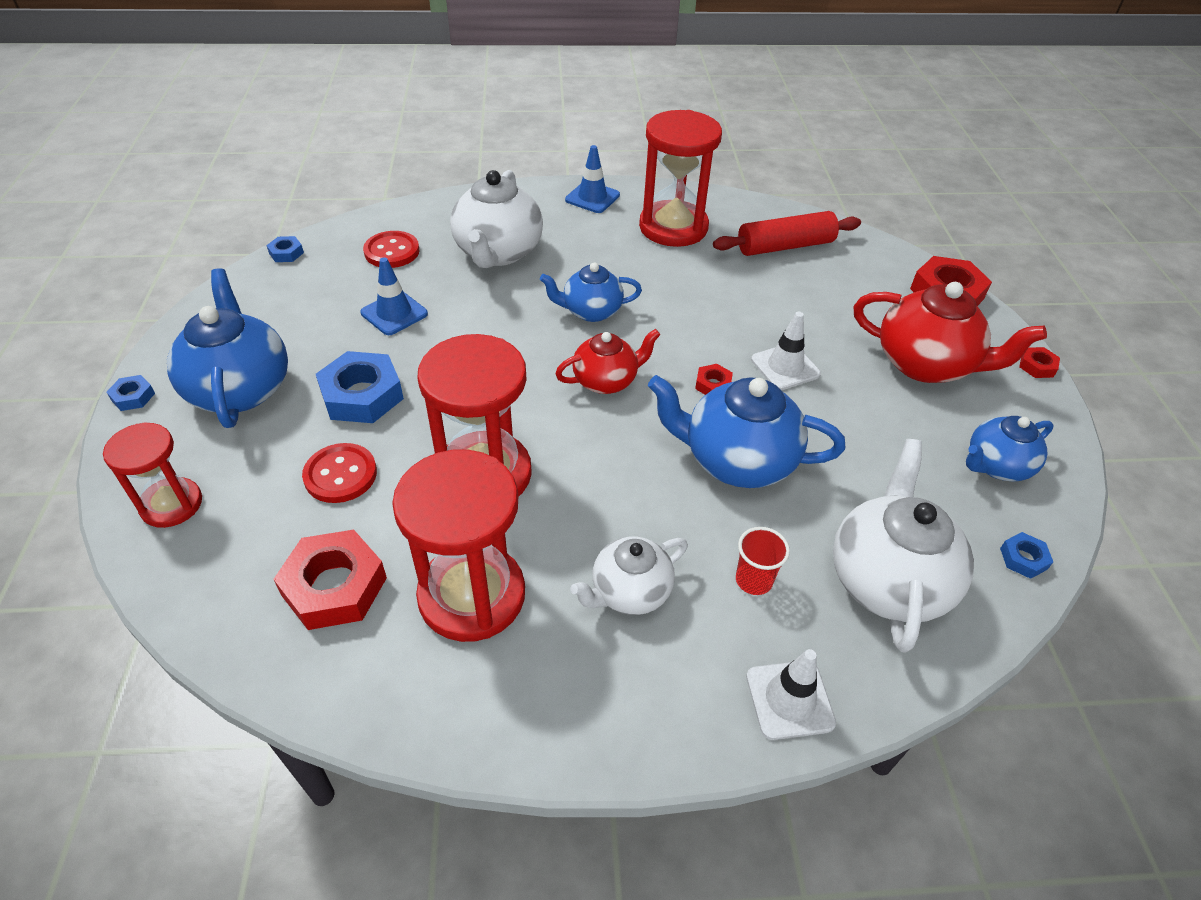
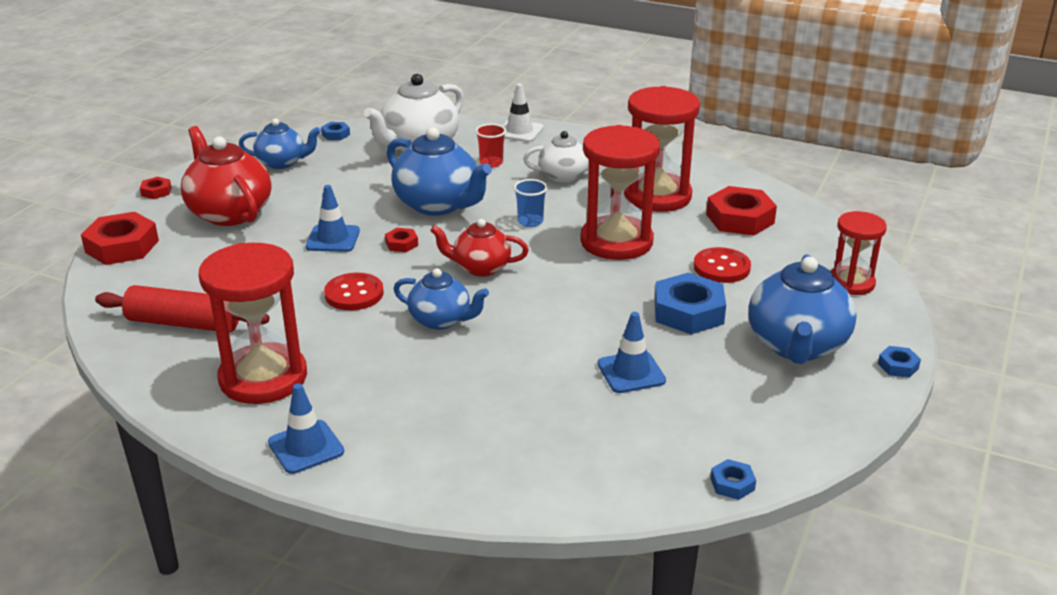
camera: 150 degrees left, 15 degrees down
red button [363,231,420,268] -> red button moved to [324,273,384,310]
white teapot [450,170,543,268] -> none
white traffic cone [751,312,821,390] -> blue traffic cone [306,185,360,252]
none -> blue cup [514,179,548,227]

